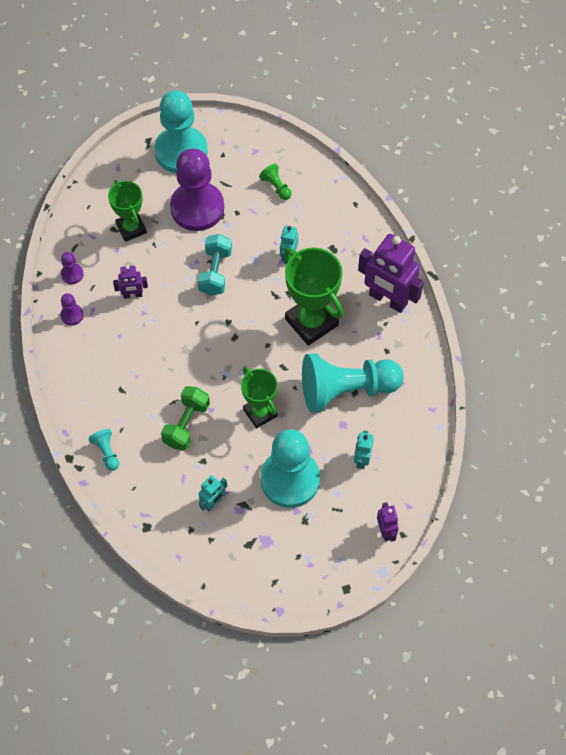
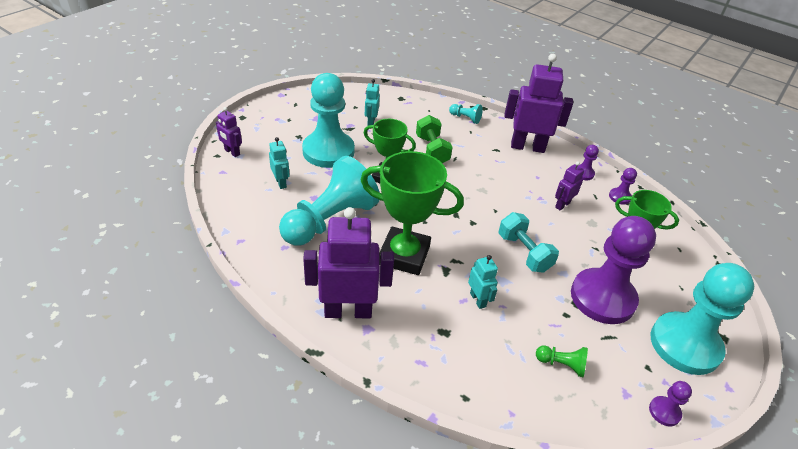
camera: 140 degrees right, 20 degrees down
none -> purple robot [504,54,573,153]
none -> purple pawn [649,381,692,426]

